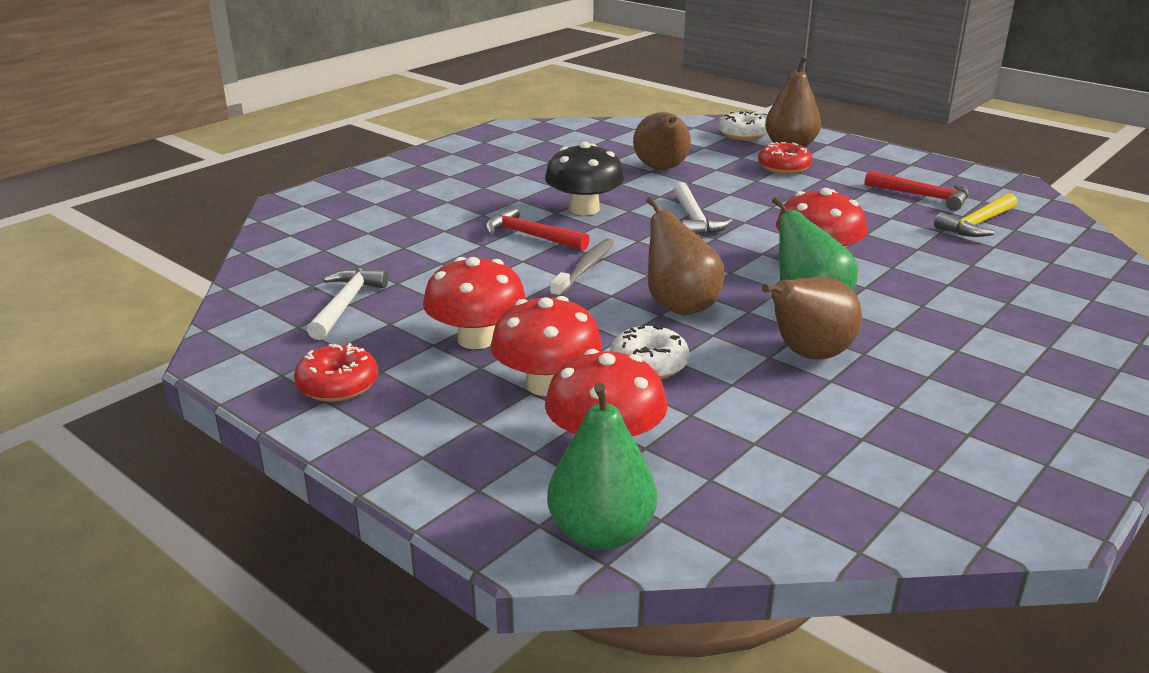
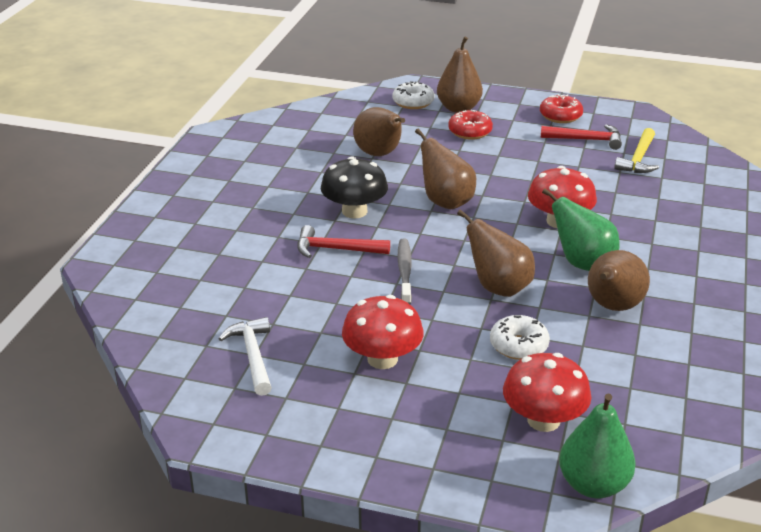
camera: 25 degrees left, 5 degrees up
red donut [294,343,378,402] -> red donut moved to [540,94,583,123]
red mushroom [490,296,602,396] -> none
white hammer [673,183,732,235] -> brown pear [415,128,476,209]

